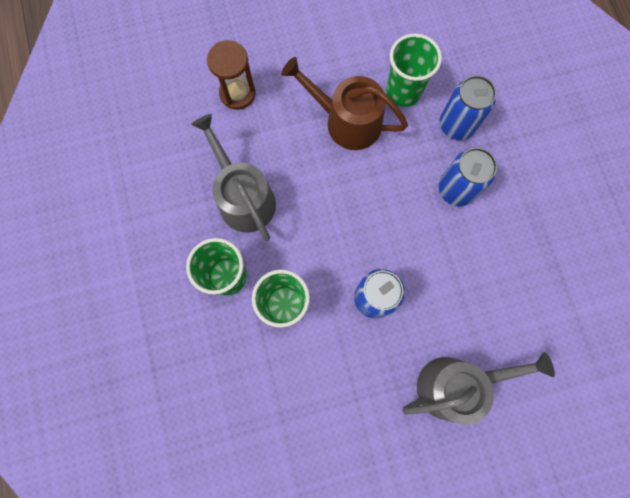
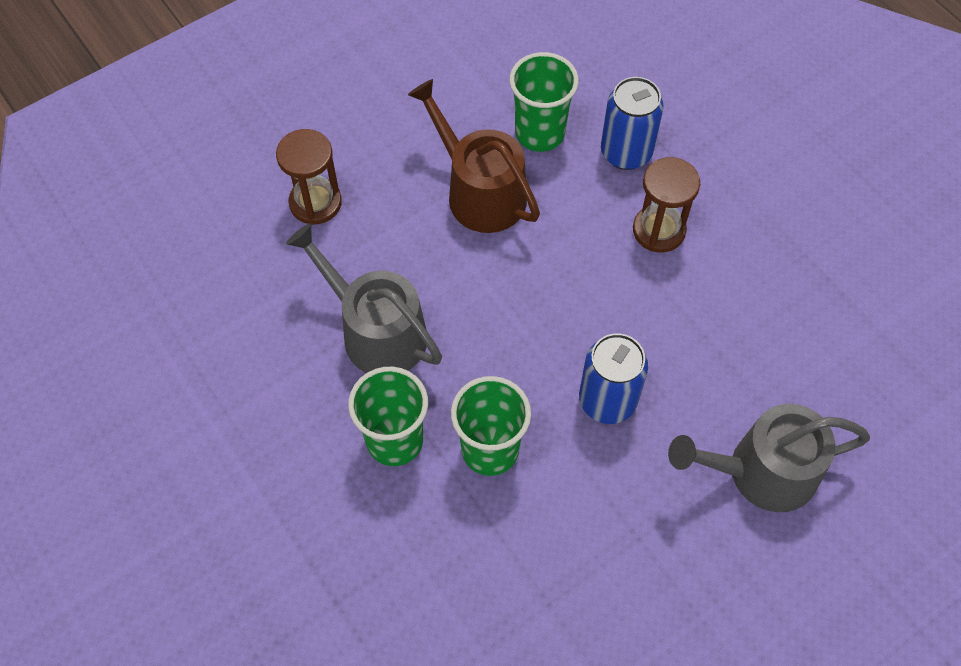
camera: 20 degrees left, 15 degrees down
brown watering can [281,57,408,150] -> brown watering can turned 45 degrees clockwise [408,79,540,233]
grey watering can [403,352,555,425] -> grey watering can turned 150 degrees counterclockwise [668,404,870,512]
blue can [439,148,497,207] -> brown hourglass [633,157,700,253]

